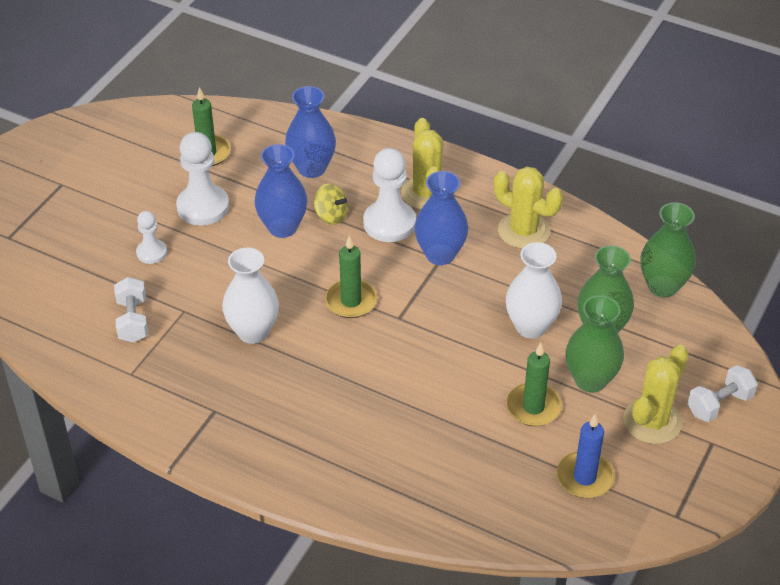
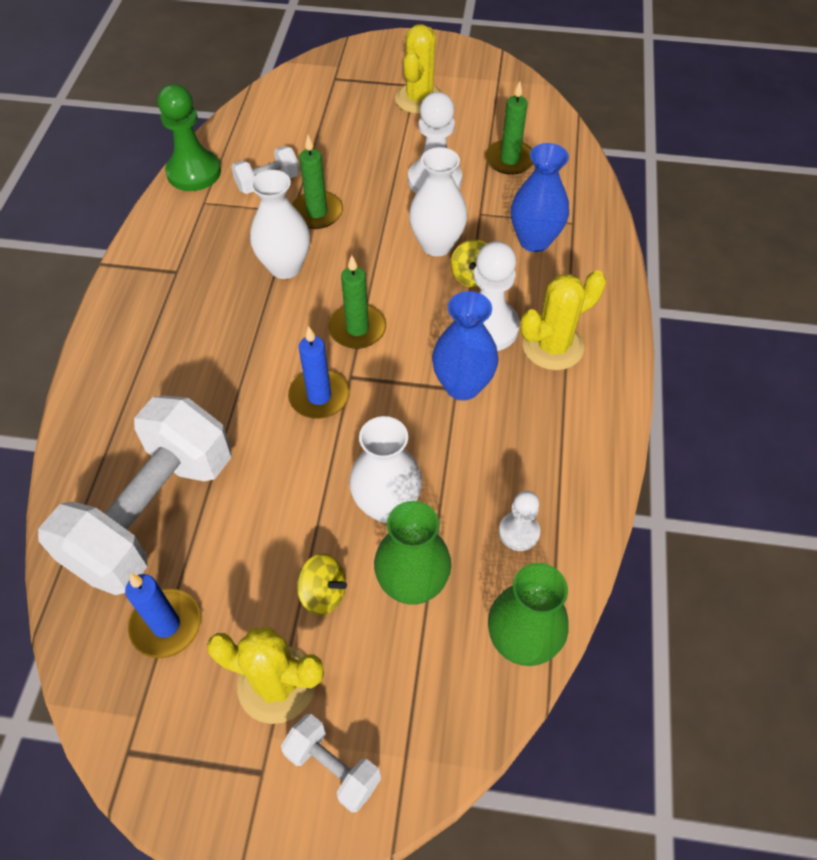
camera: 70 degrees right, 10 degrees up
white pawn [136,211,167,264] -> white pawn moved to [499,491,540,551]
blue vase [254,144,307,238] -> white vase [409,147,468,256]
yellow cactus [494,167,563,249] -> yellow cactus moved to [395,24,442,114]
green candle [506,343,562,426] -> green candle moved to [292,135,343,229]
green vase [566,295,624,393] -> yellow spinning top [297,554,347,615]
none -> white dumbbell [38,396,231,595]
none -> green pawn [158,84,221,191]
none -> blue candle [288,326,350,419]

